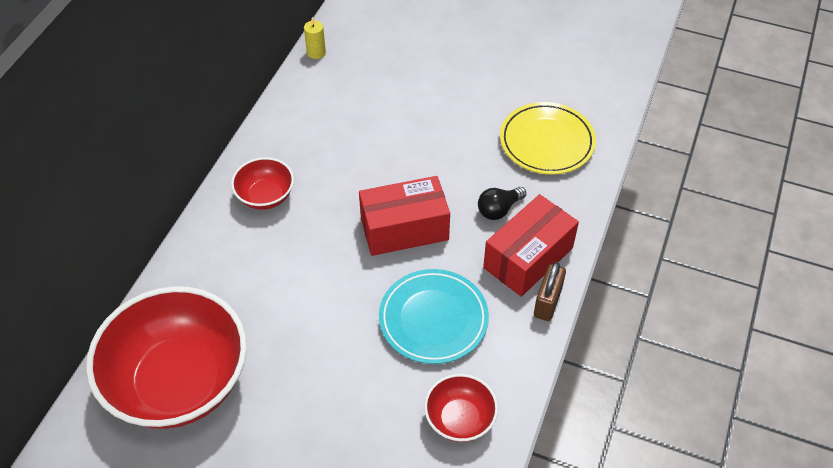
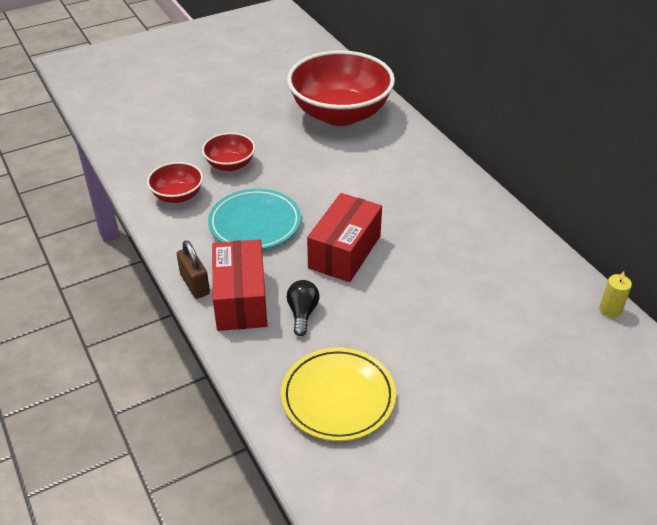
camera: 130 degrees right, 10 degrees down
red bowl [231,157,294,210] -> red bowl moved to [202,133,255,171]

